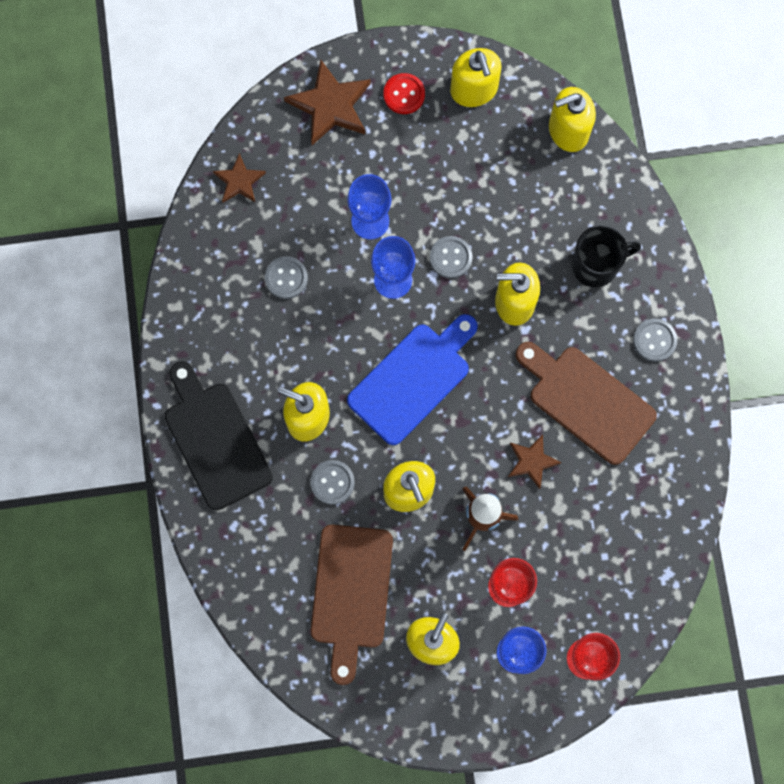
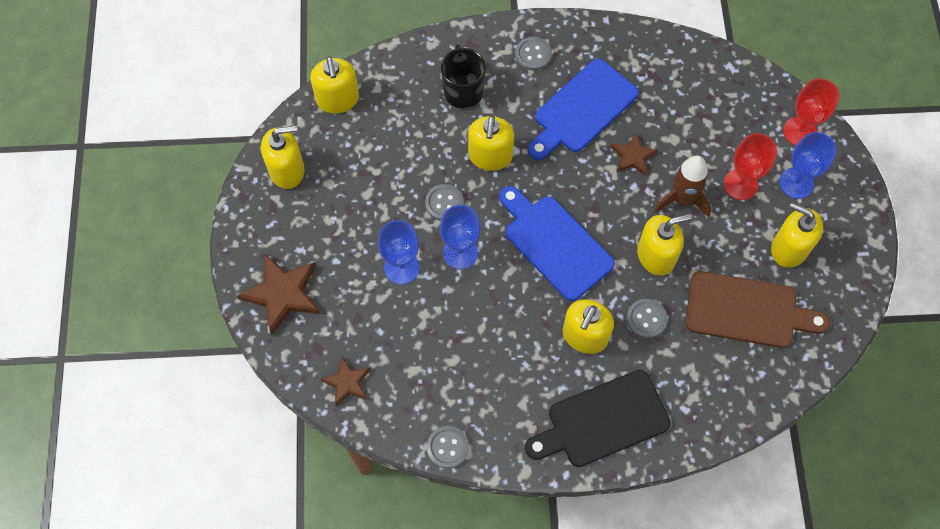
camera: 85 degrees left, 10 degrees down
grey button [265,256,308,299] -> grey button moved to [427,426,469,469]
red button [384,73,425,114] -> none
brown cutting board [516,342,657,465] -> blue cutting board [528,59,639,160]

